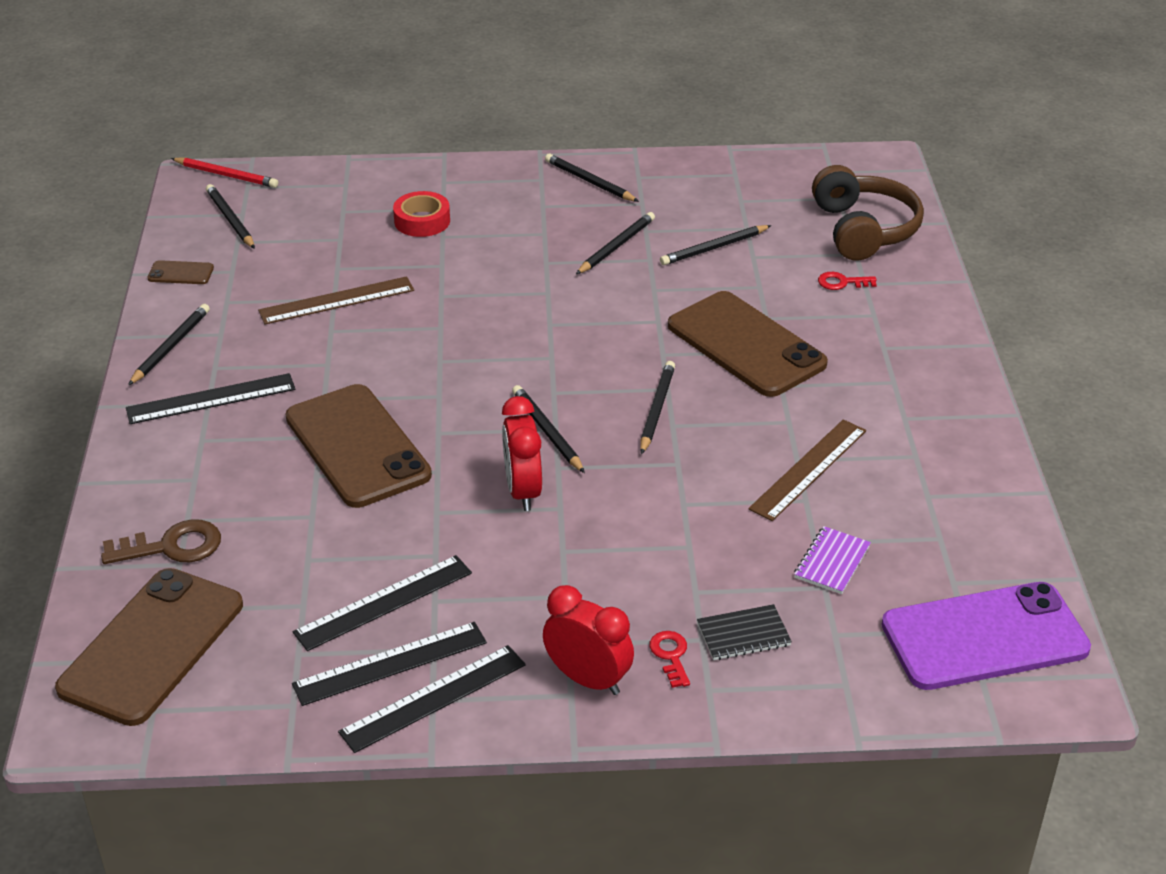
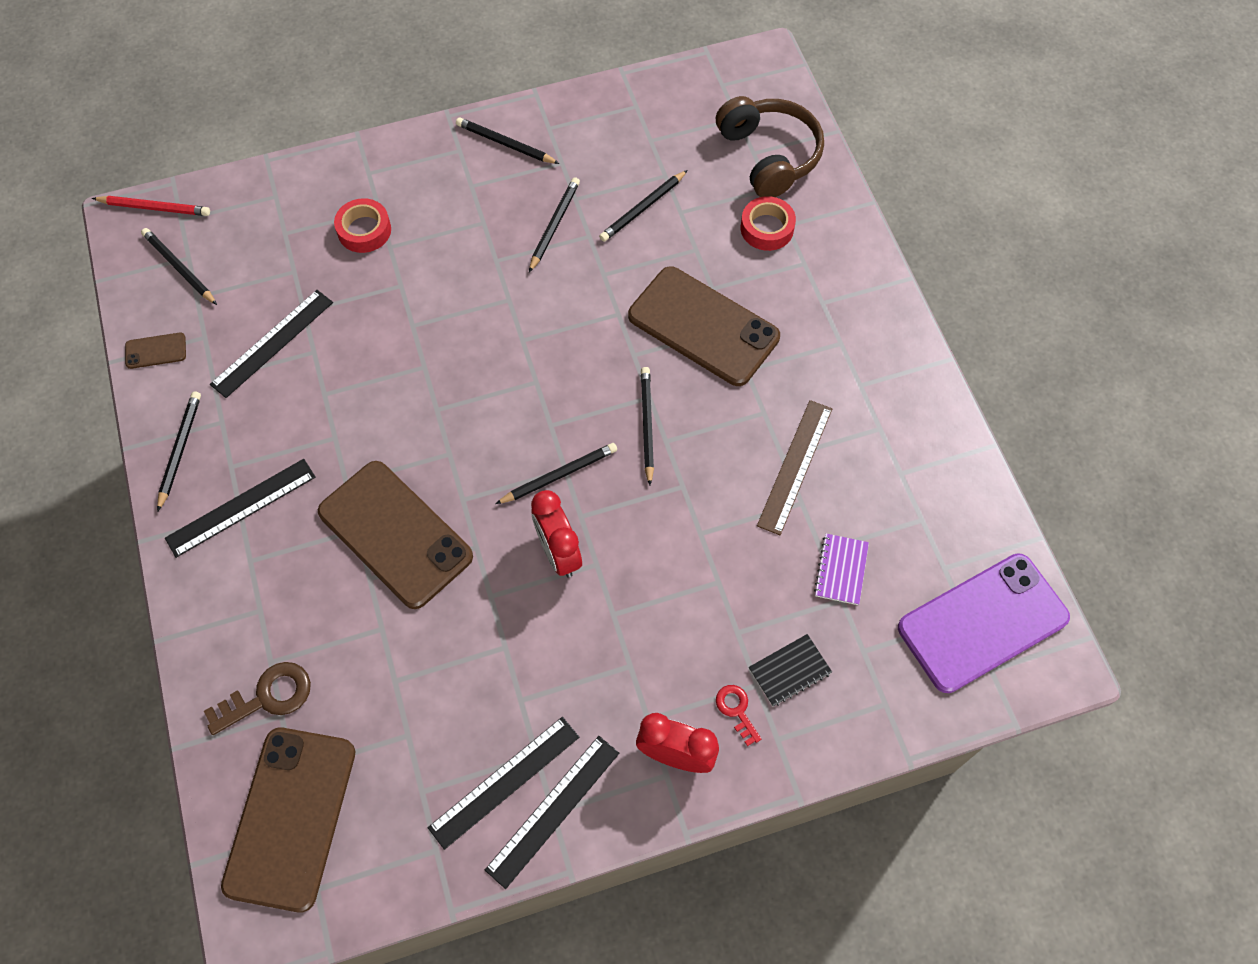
camera: 15 degrees left, 25 degrees up
brown ruler [258,276,414,324] -> none
black ruler [293,555,472,651] -> black ruler moved to [210,290,333,398]
black pencil [512,385,585,473] -> black pencil turned 105 degrees clockwise [496,443,617,504]
red key [818,272,877,290] -> red tape [741,196,796,251]

